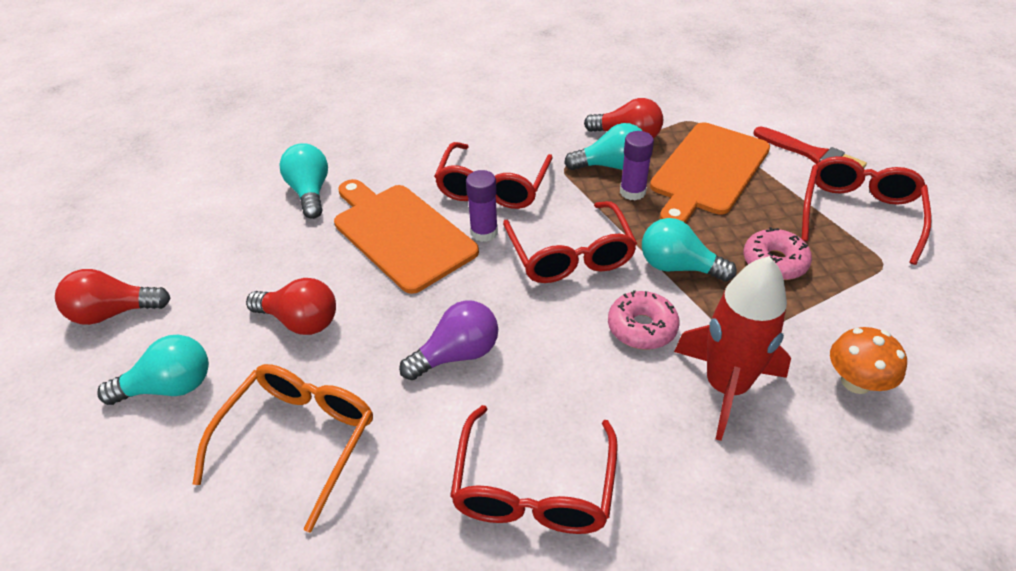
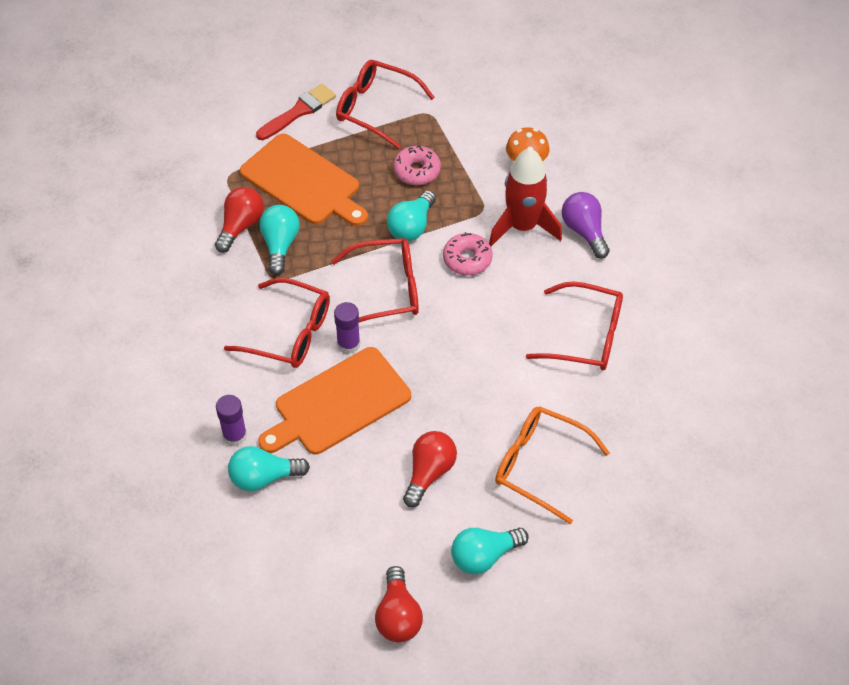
camera: 85 degrees left, 10 degrees up
turquoise light bulb [97,335,209,405] -> turquoise light bulb turned 105 degrees counterclockwise [451,528,529,574]
purple light bulb [399,300,498,380] -> purple light bulb moved to [562,192,610,259]
purple glue stick [620,131,654,201] -> purple glue stick moved to [216,395,247,446]

